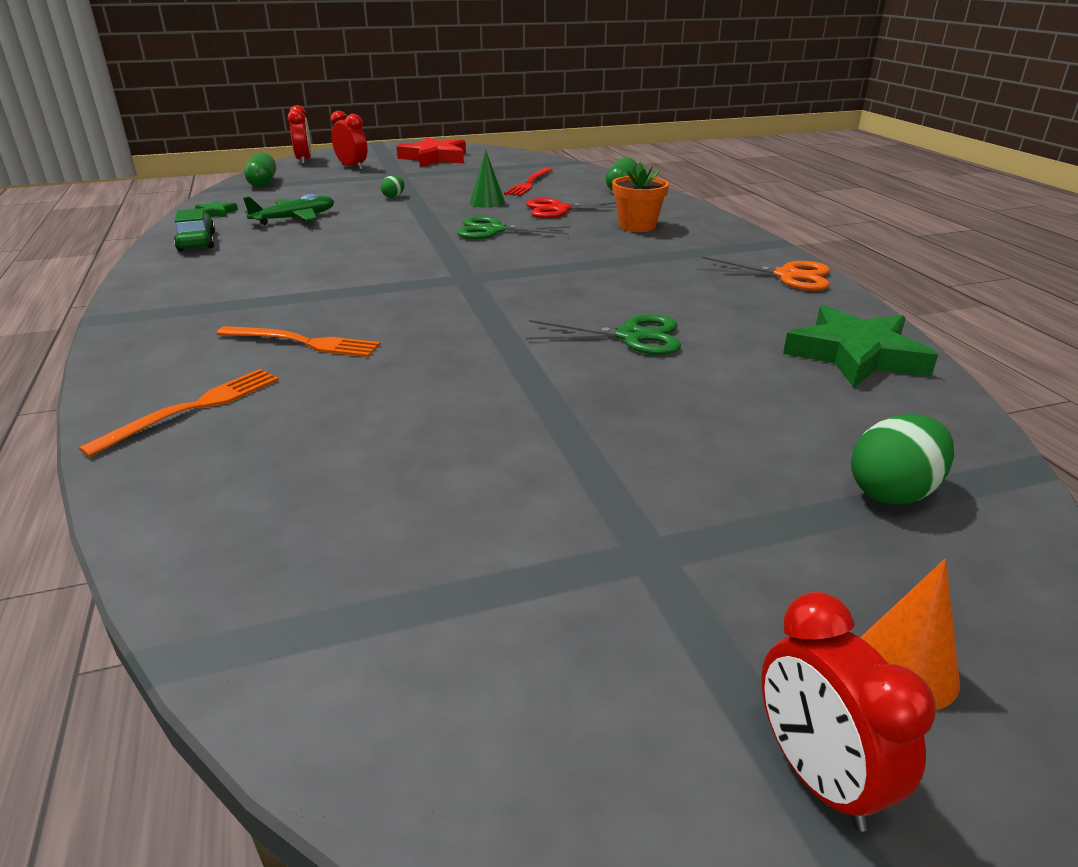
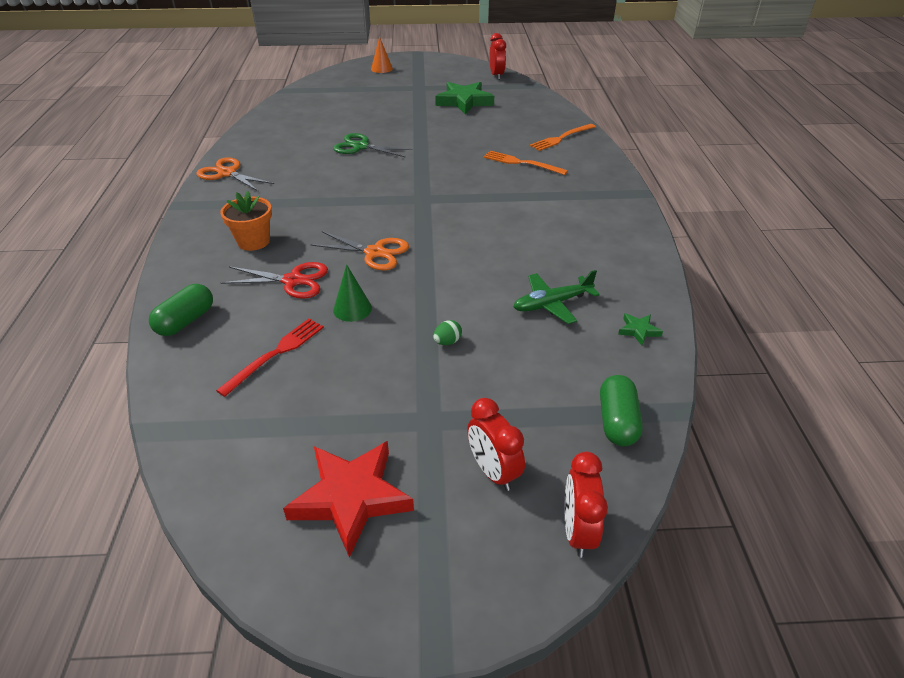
camera: 165 degrees left, 10 degrees up
green car [174,208,215,251] -> none
green scissors [457,216,571,239] -> orange scissors [310,231,409,270]
red clock [761,592,936,832] -> red clock moved to [490,33,506,80]
green star [783,305,938,387] -> green star moved to [435,82,494,114]
green egg [851,414,954,505] -> none

